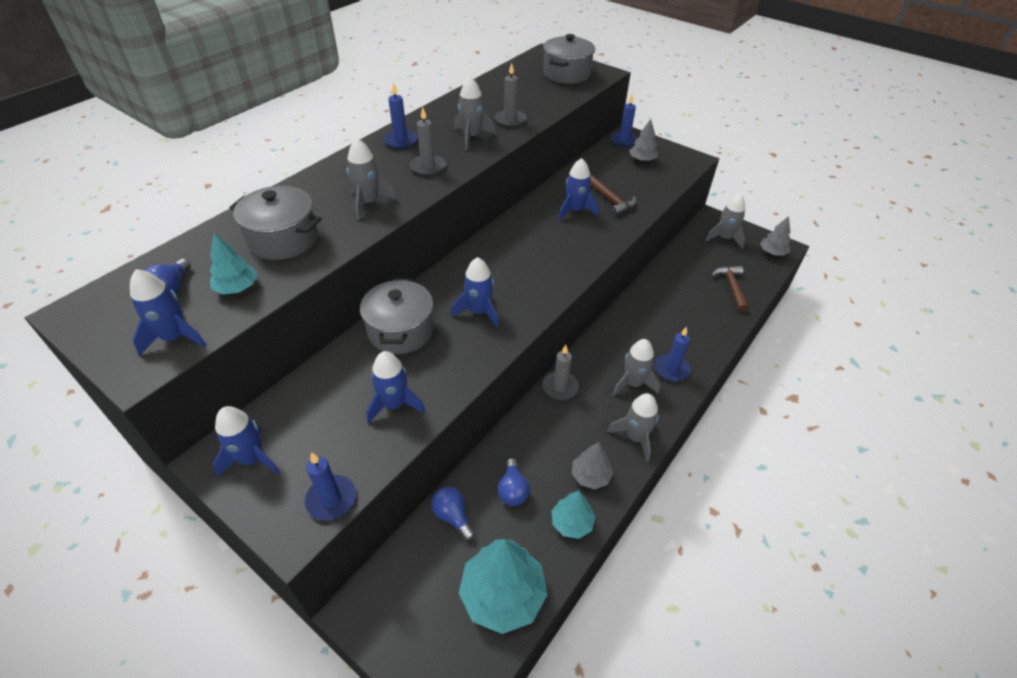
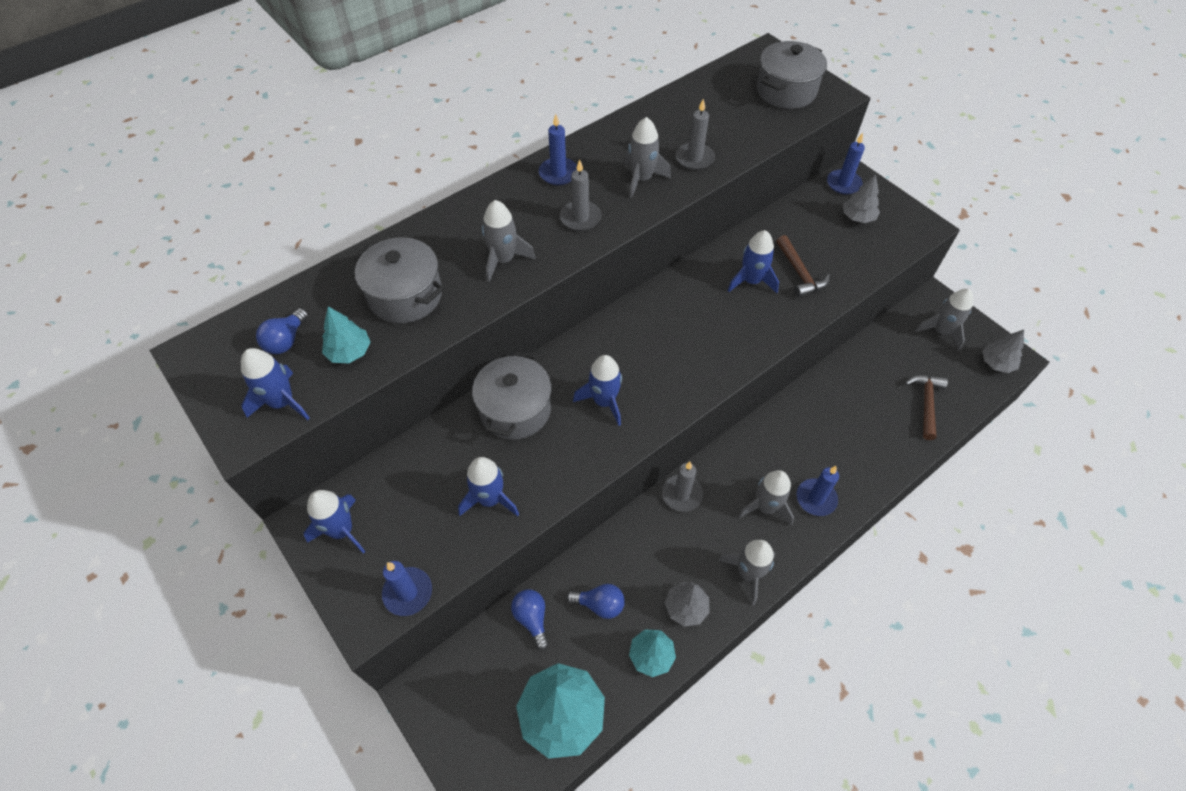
camera: 15 degrees right, 10 degrees up
blue light bulb [498,458,530,506] -> blue light bulb turned 90 degrees counterclockwise [566,584,625,619]

